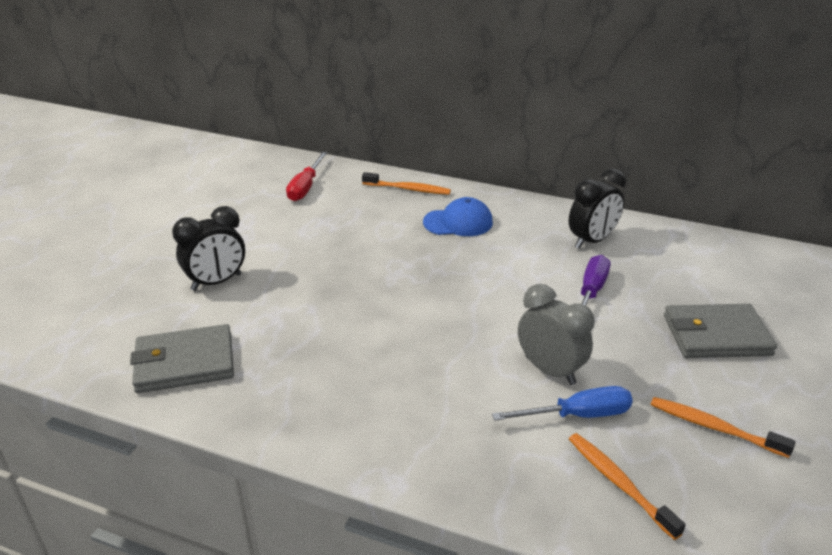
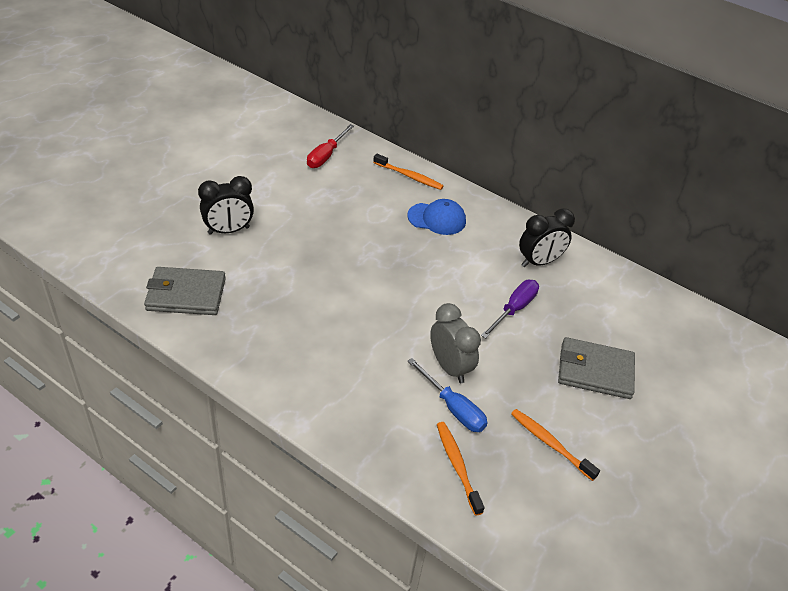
camera: 10 degrees right, 10 degrees up
blue screwdriver [492,386,633,421] -> blue screwdriver turned 45 degrees clockwise [408,358,488,432]

